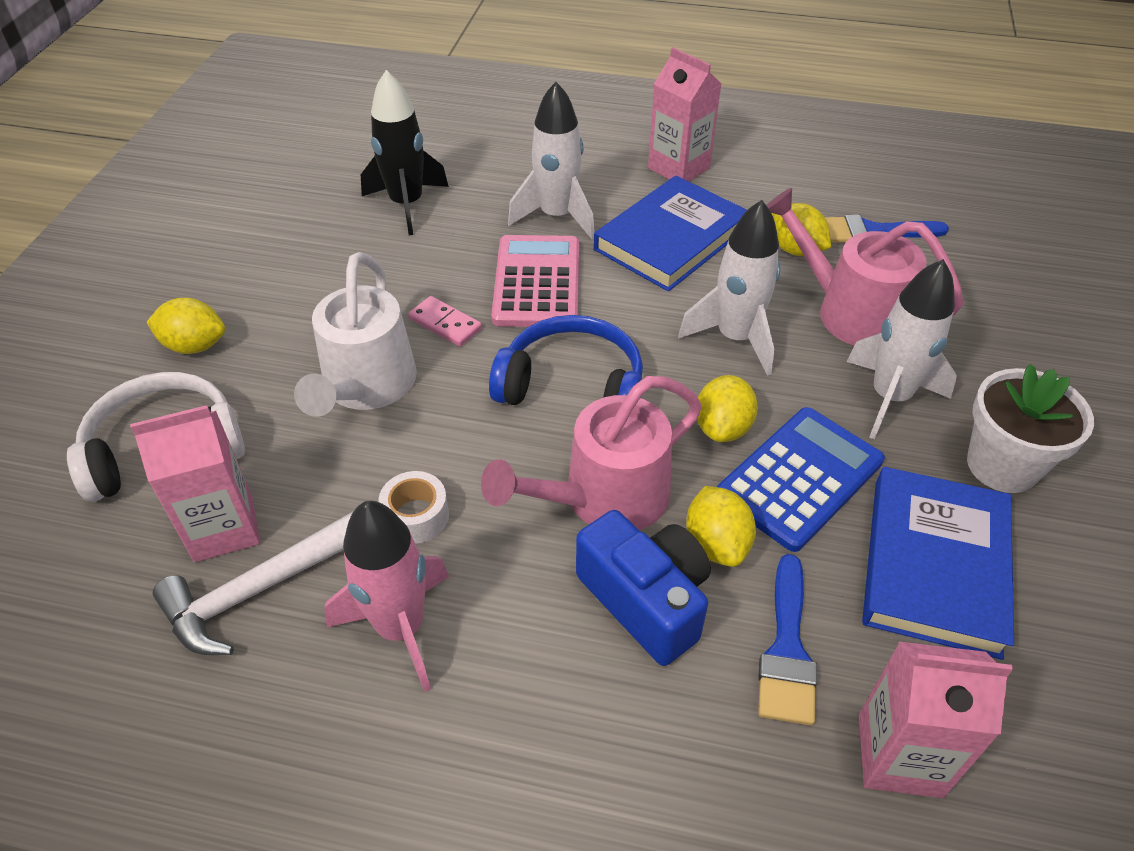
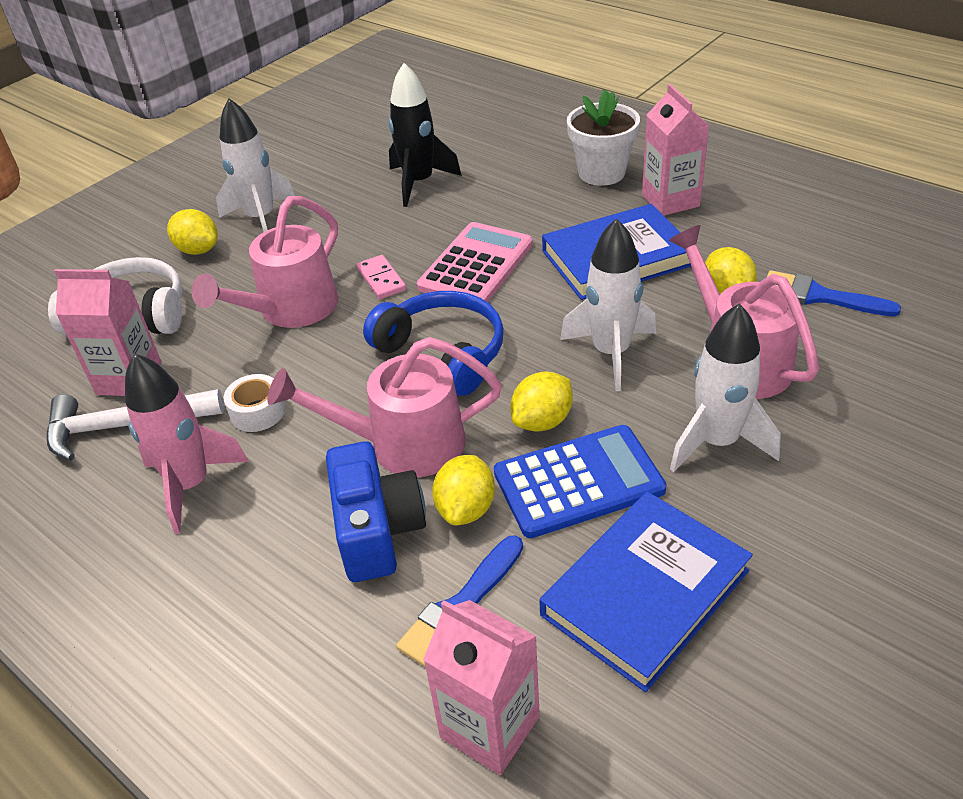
camera: 30 degrees right, 5 degrees down
white watering can [294,252,417,417] -> pink watering can [192,196,338,328]
white rocket [508,82,595,240] -> white rocket moved to [216,98,295,232]
white flower pot [967,364,1094,493] -> white flower pot moved to [567,90,640,186]

